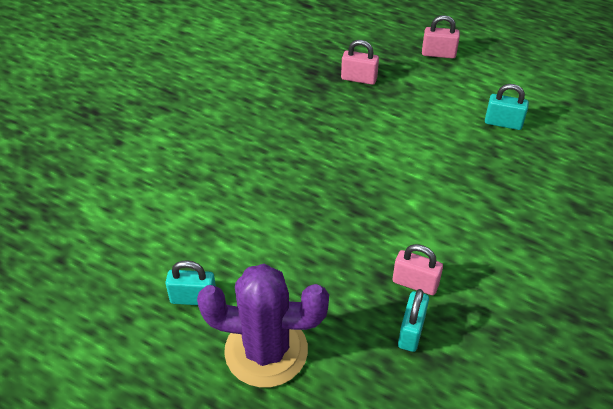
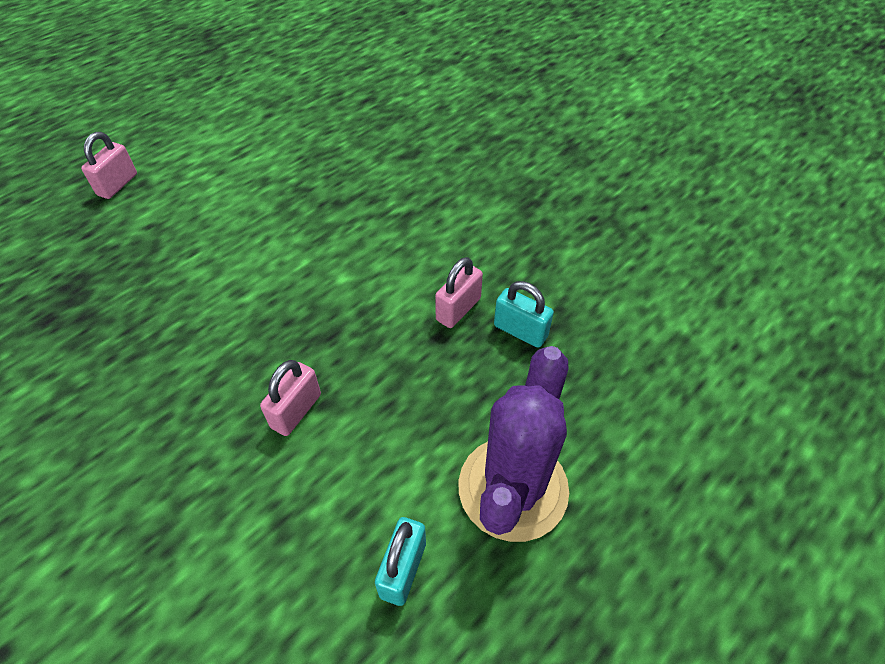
camera: 75 degrees left, 5 degrees up
pink padlock [341,40,379,85] -> pink padlock moved to [260,360,321,436]
turquoise padlock [485,84,529,130] -> none

